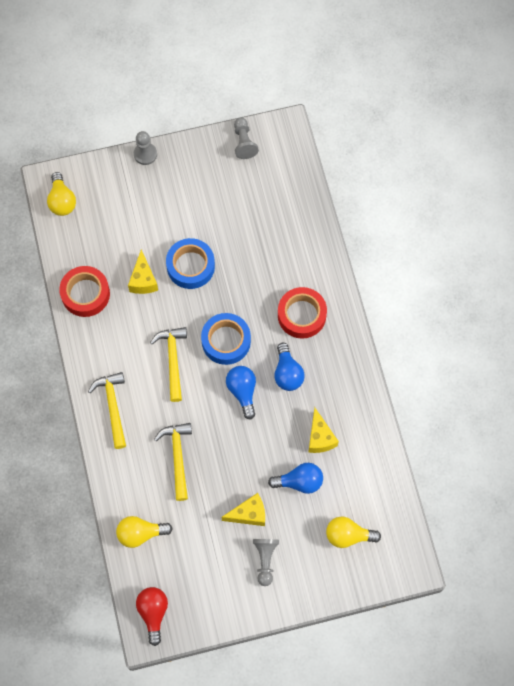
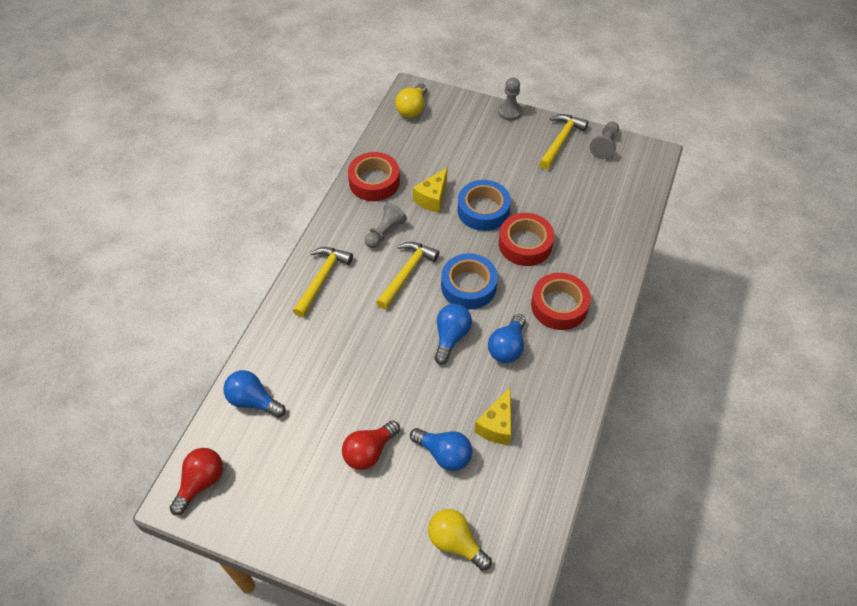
camera: 35 degrees right, 15 degrees down
yellow light bulb [116,516,173,548] -> blue light bulb [223,370,286,418]
yellow hammer [154,423,192,501] -> yellow hammer moved to [539,114,589,169]
yellow cheese [221,493,265,526] -> red light bulb [342,421,400,470]
grey pawn [253,539,279,586] -> grey pawn moved to [365,202,407,248]
none -> red tape [499,213,554,266]

